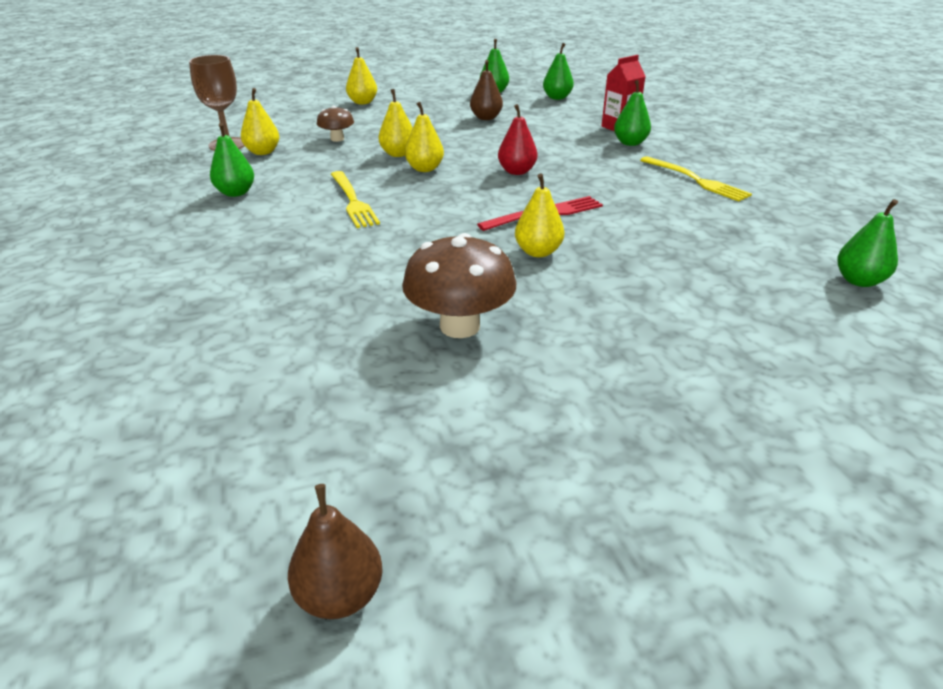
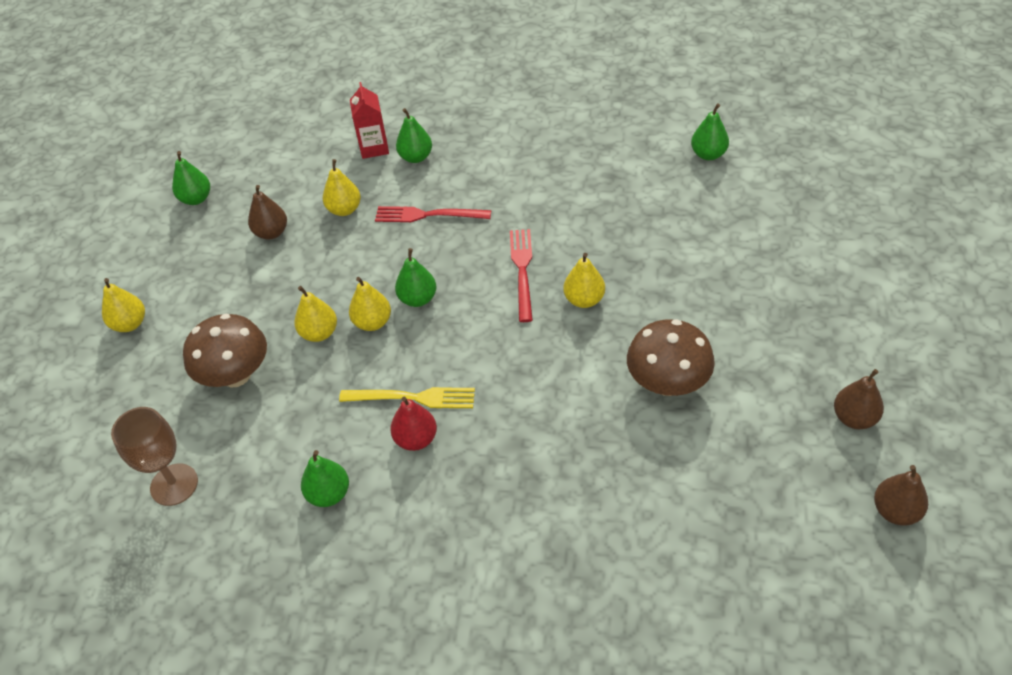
camera: 60 degrees left, 15 degrees up
yellow pear [241,88,279,155] -> yellow pear moved to [323,159,361,216]
brown mushroom [317,106,354,142] -> brown mushroom [183,313,267,387], size x1.82
red pear [498,104,537,175] -> red pear moved to [390,397,437,451]
green pear [543,43,574,100] -> green pear moved to [395,248,436,307]
yellow fork [640,156,752,202] -> none
none -> red fork [375,206,491,222]
none -> brown pear [834,369,884,429]

